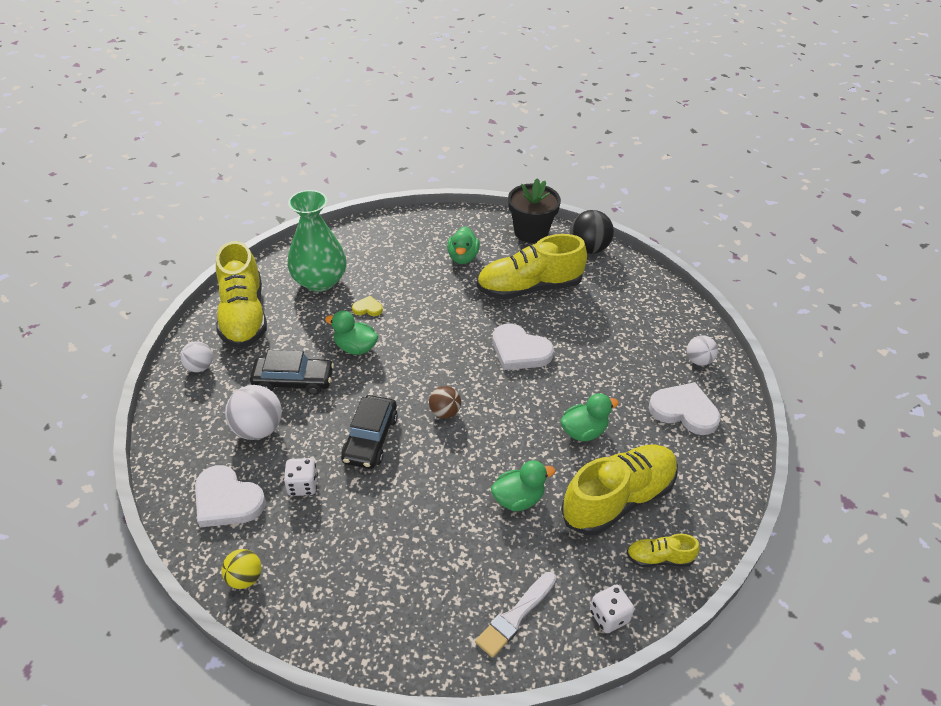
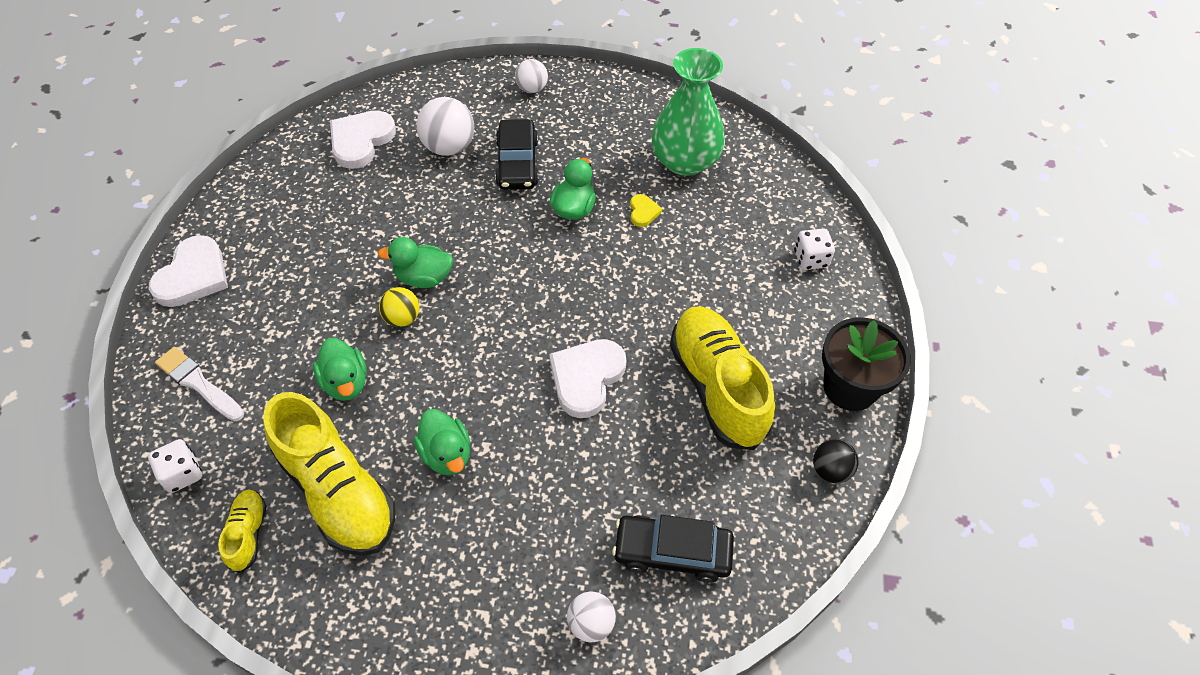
camera: 85 degrees right, 10 degrees up
yellow shoe [216,241,267,348] -> none
yellow ball [221,549,261,589] -> yellow ball moved to [379,287,420,327]
white dice [284,458,318,496] -> white dice moved to [794,228,835,270]
black car [341,395,398,469] -> black car moved to [612,515,734,583]
brown ball [429,386,461,418] -> none
green duck [447,226,480,264] -> green duck moved to [378,237,453,288]
black ball [570,210,614,254] -> black ball [813,439,858,483], size x0.61
white heart [649,382,720,435] -> white heart moved to [149,235,228,307]

